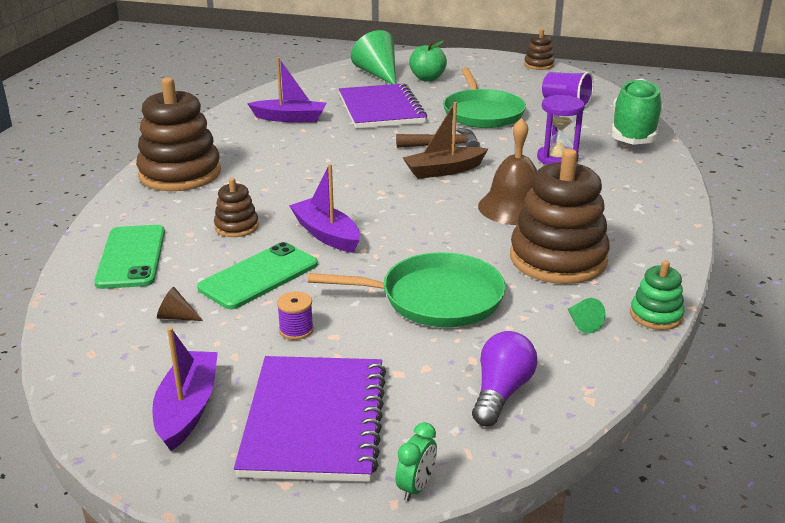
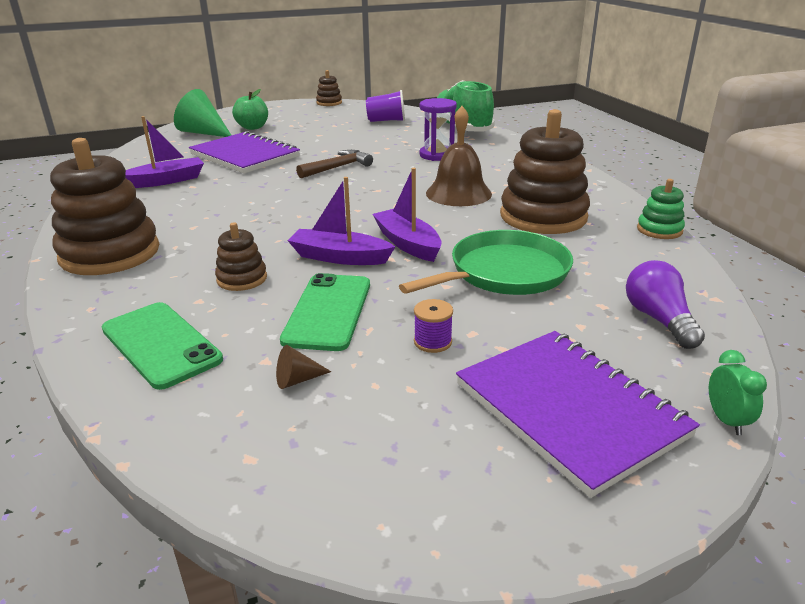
camera: 35 degrees left, 0 degrees up
purple boat [152,327,218,451] -> purple boat moved to [373,168,442,262]
brown boat [403,102,488,179] -> none
green pan [443,67,526,128] -> none
green cone [568,298,606,334] -> none

